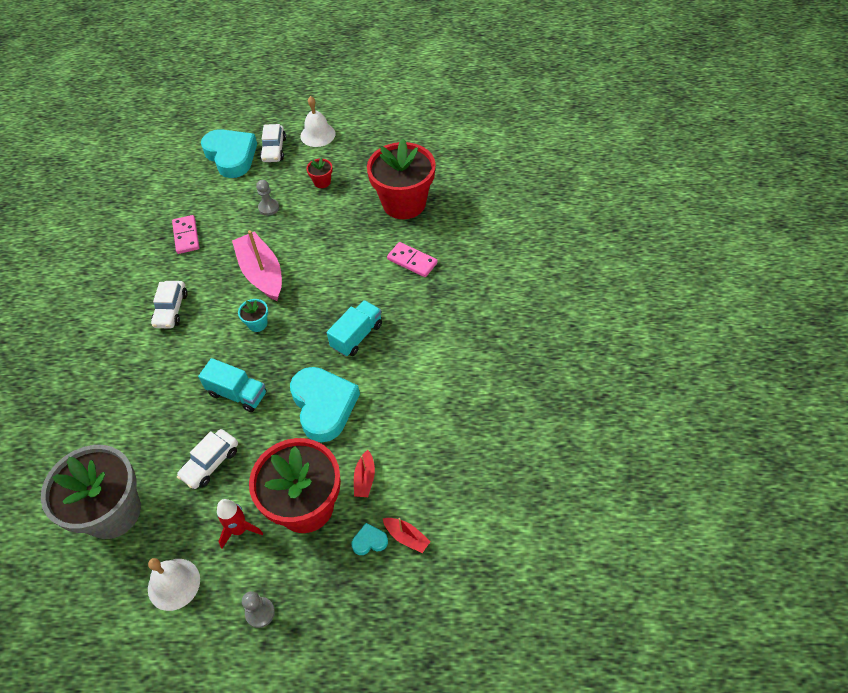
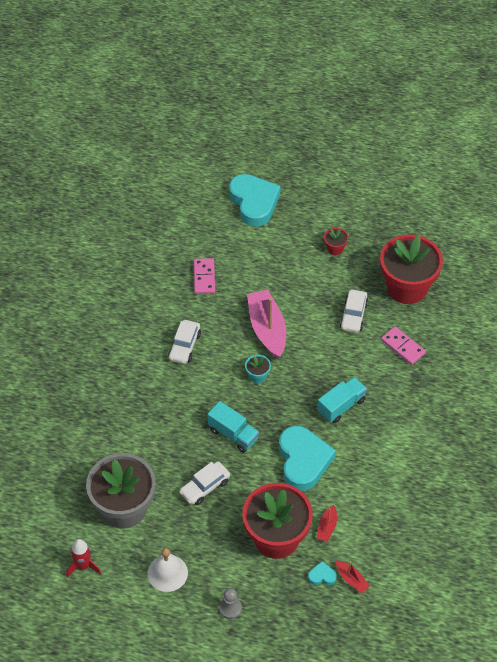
camera: 10 degrees right, 0 degrees up
red rocket [217,499,263,548] -> red rocket moved to [66,539,101,577]
grey pawn [256,180,279,216] -> none
white car [260,124,286,162] -> white car moved to [340,290,368,333]
white bell [300,96,336,147] -> none

